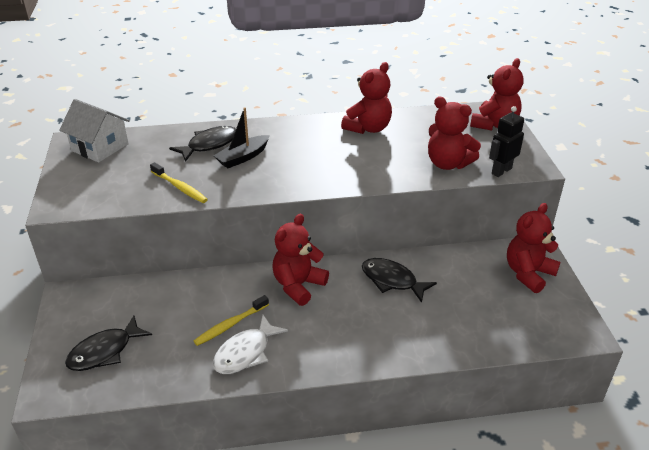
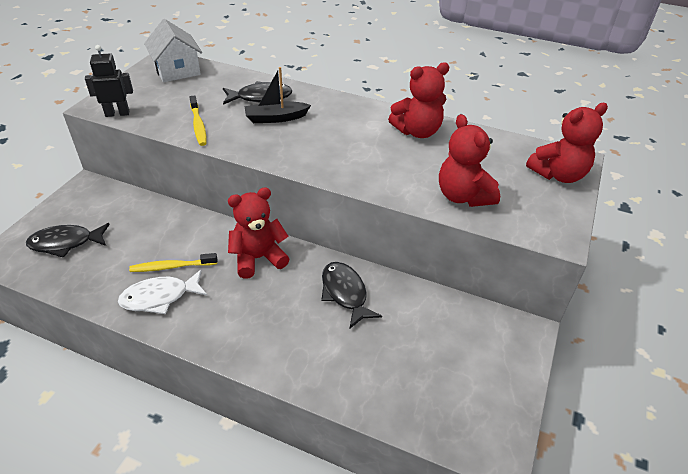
camera: 30 degrees right, 5 degrees up
black robot [489,106,524,177] -> black robot moved to [85,45,133,117]
red teddy bear [507,203,560,293] -> none

